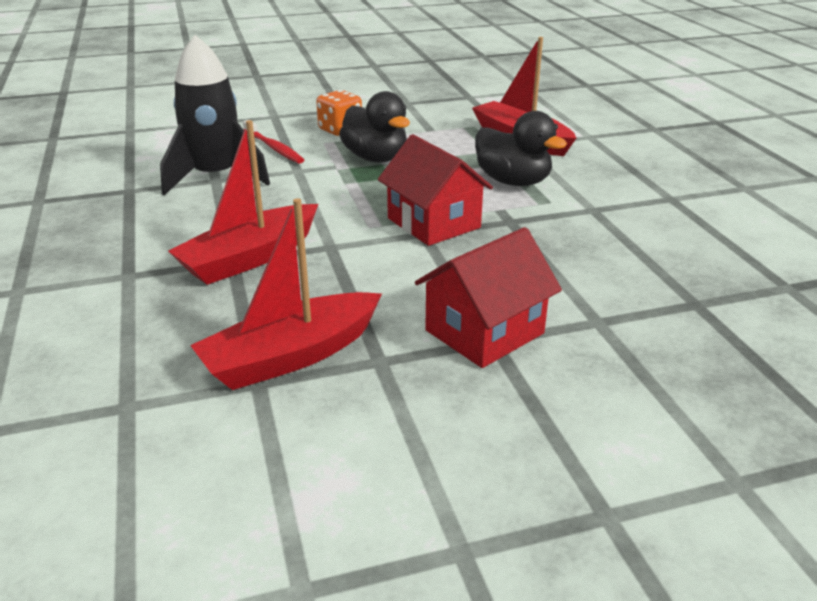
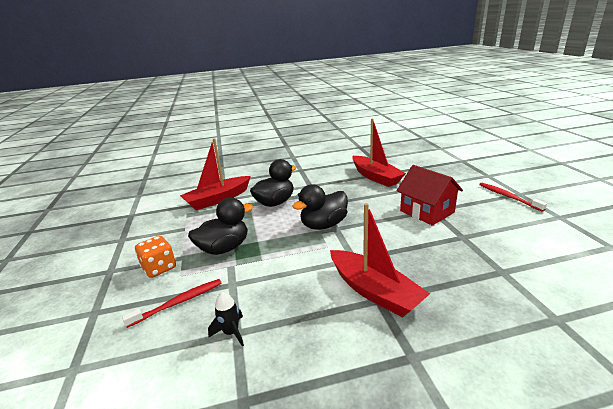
camera: 85 degrees left, 5 degrees down
black rocket [160,35,270,195] -> black rocket [208,292,244,347], size x0.42
red boat [190,198,382,390] -> red boat moved to [352,118,406,187]
red house [378,134,493,246] -> black duck [292,184,348,230]
none -> red toothbrush [479,182,547,212]

